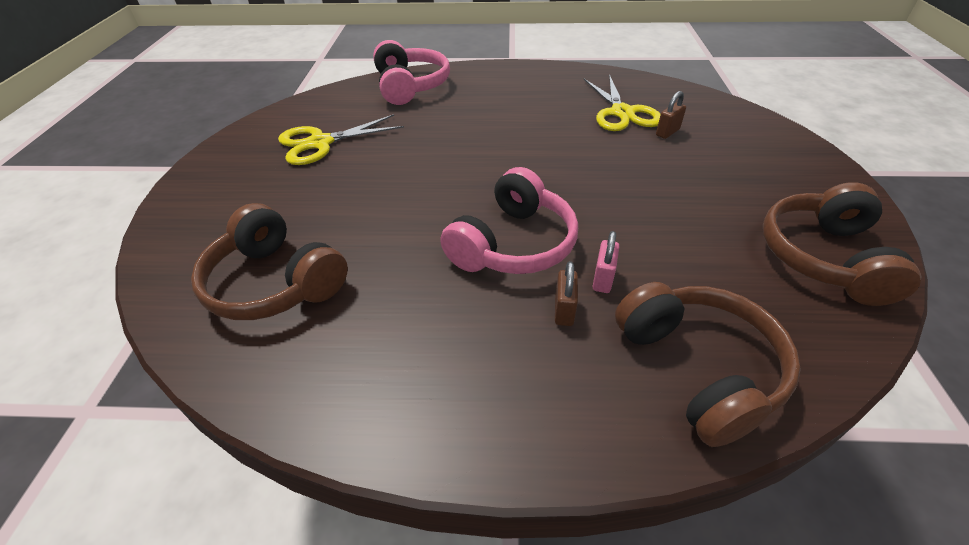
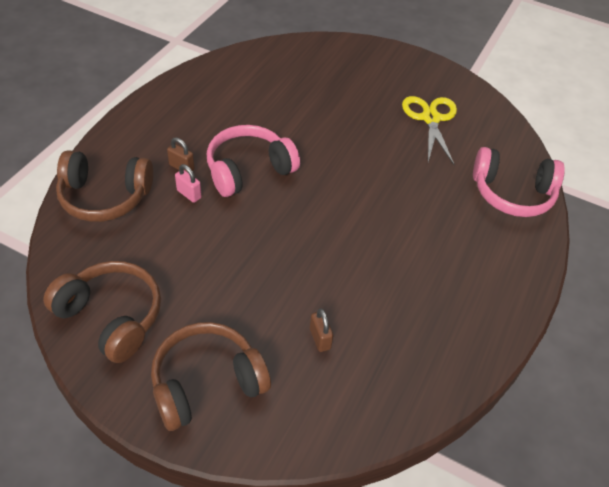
camera: 110 degrees right, 5 degrees up
brown headphones [191,203,348,320] -> brown headphones moved to [151,322,271,431]
pink headphones [440,167,578,274] -> pink headphones turned 90 degrees clockwise [207,125,300,197]
yellow scissors [584,74,661,131] -> none

